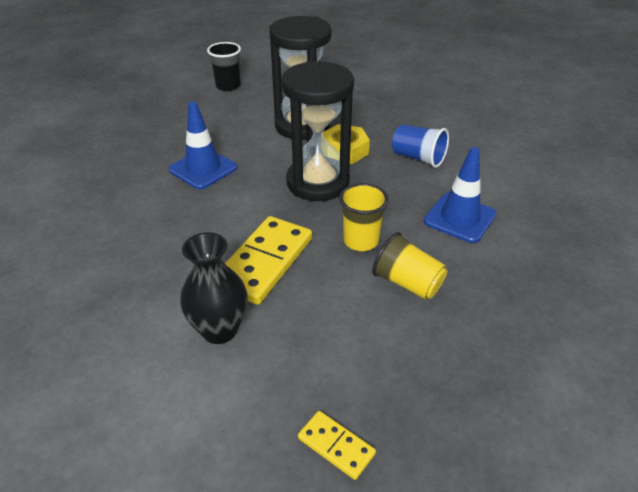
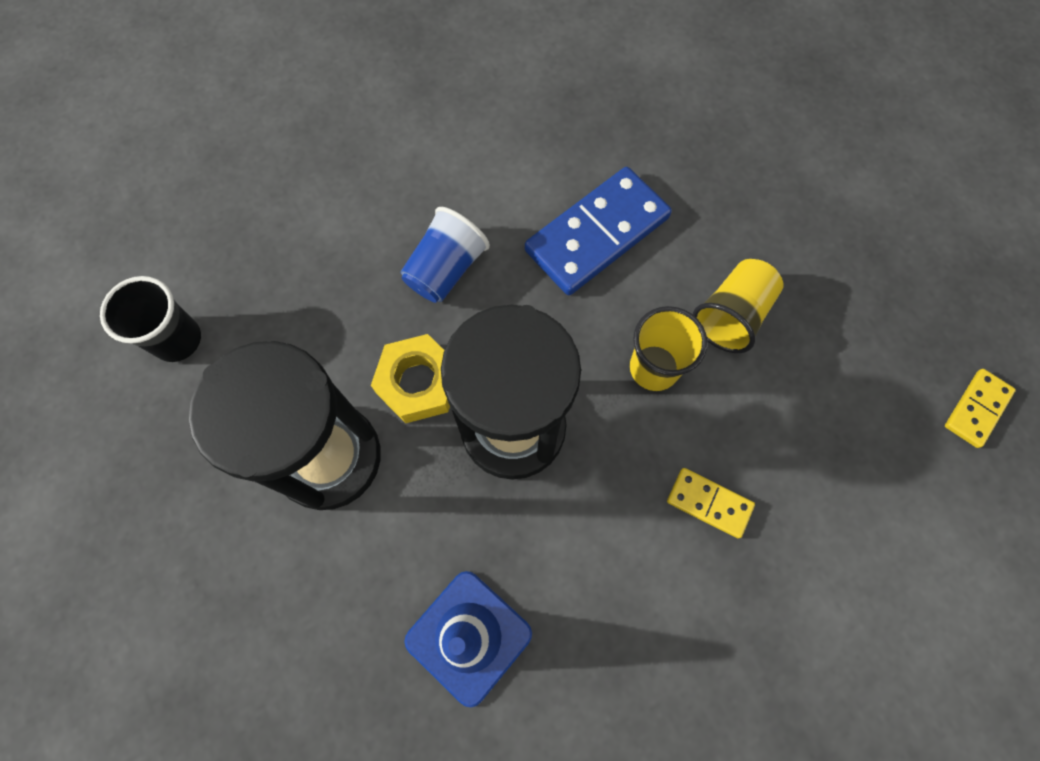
camera: 90 degrees left, 30 degrees up
black vase [180,232,248,344] -> none
black cup [207,42,241,91] -> black cup moved to [100,276,201,362]
yellow domino [225,216,312,305] -> yellow domino [667,468,755,539], size x0.50
blue traffic cone [424,147,497,243] -> blue domino [525,167,672,295]

